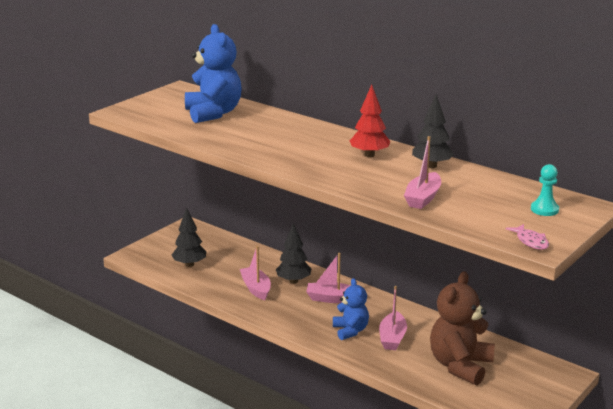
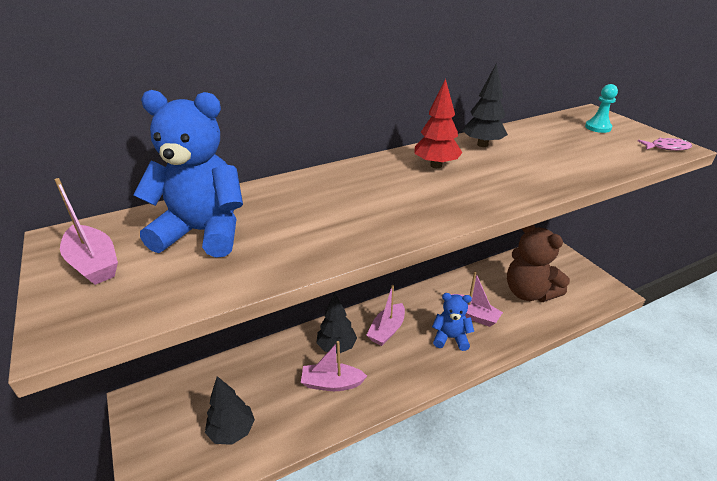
camera: 65 degrees left, 10 degrees up
pink boat [404,136,441,209] -> pink boat moved to [54,178,118,285]

